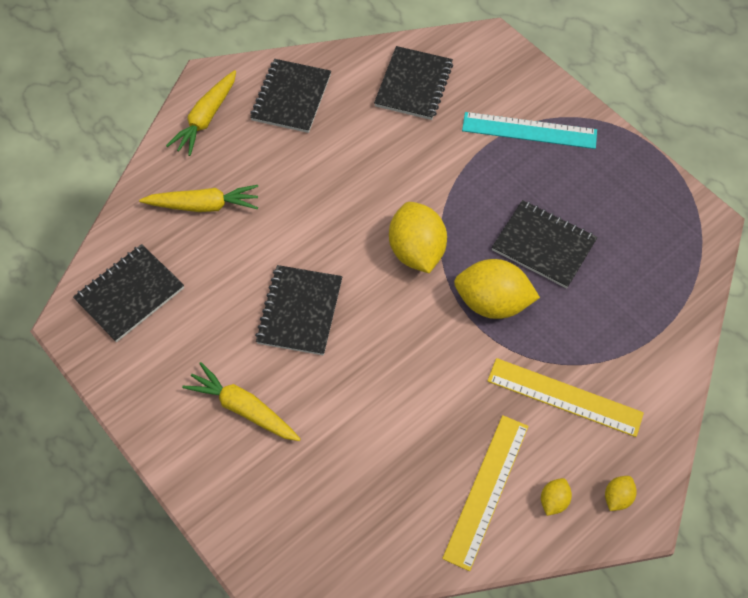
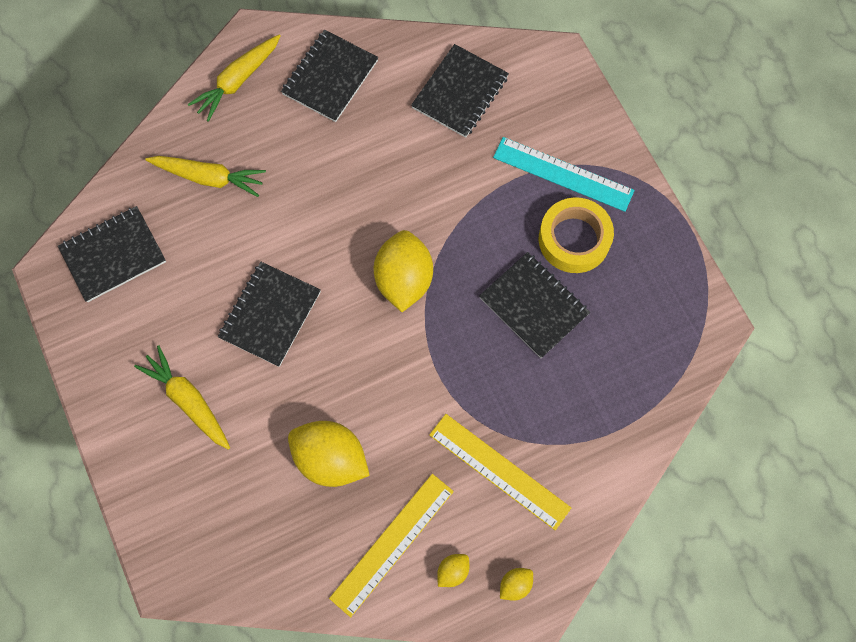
camera: 15 degrees right, 10 degrees up
yellow lemon [454,259,540,319] -> yellow lemon moved to [288,421,370,487]
none -> yellow tape [539,197,614,273]

